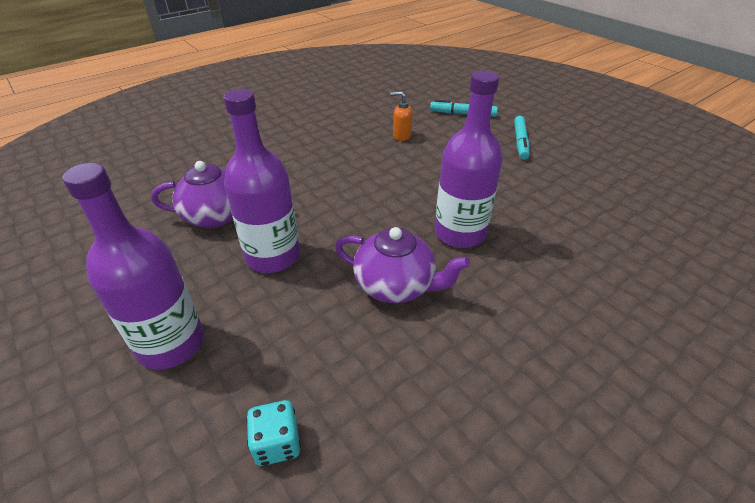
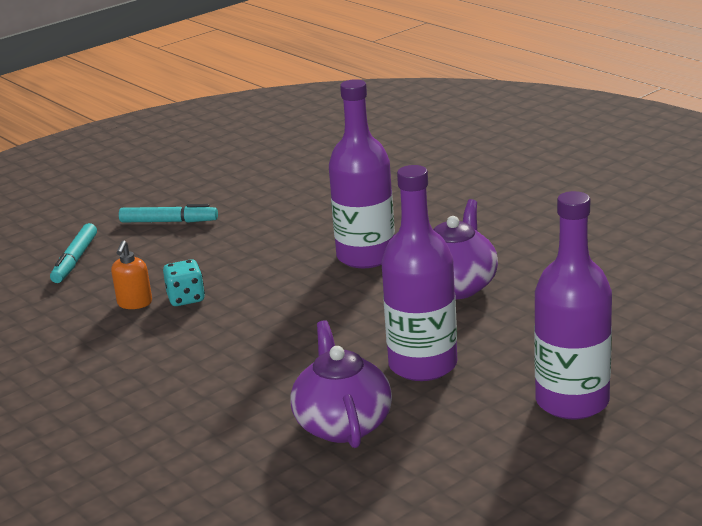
camera: 90 degrees left, 15 degrees down
turquoise dice [246,400,301,466] -> turquoise dice moved to [163,259,205,306]

